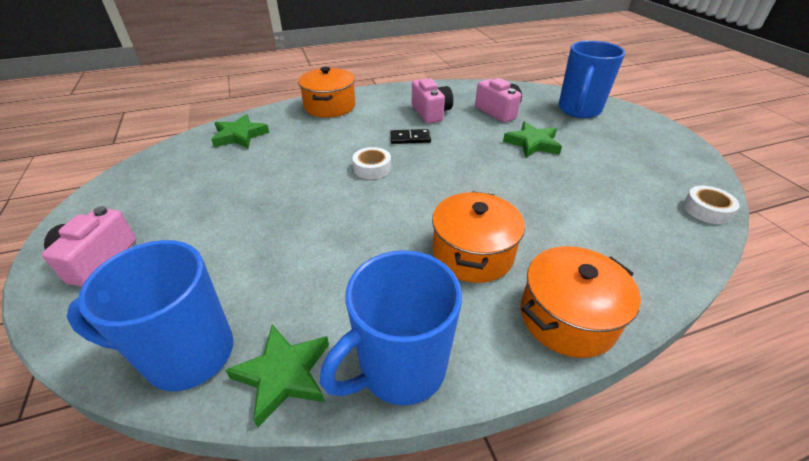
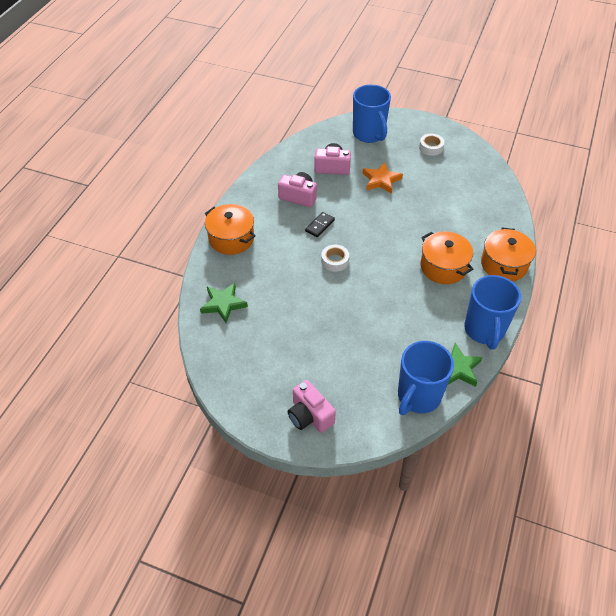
camera: 50 degrees left, 10 degrees up
green star [503,121,562,158] -> orange star [363,162,403,194]
white tape [683,186,740,224] -> white tape moved to [419,134,444,156]

